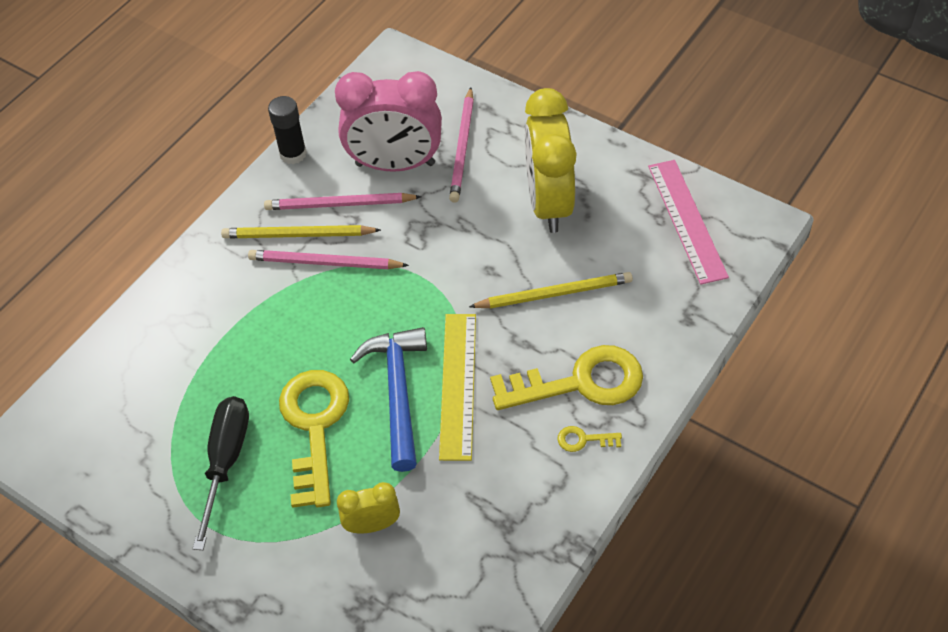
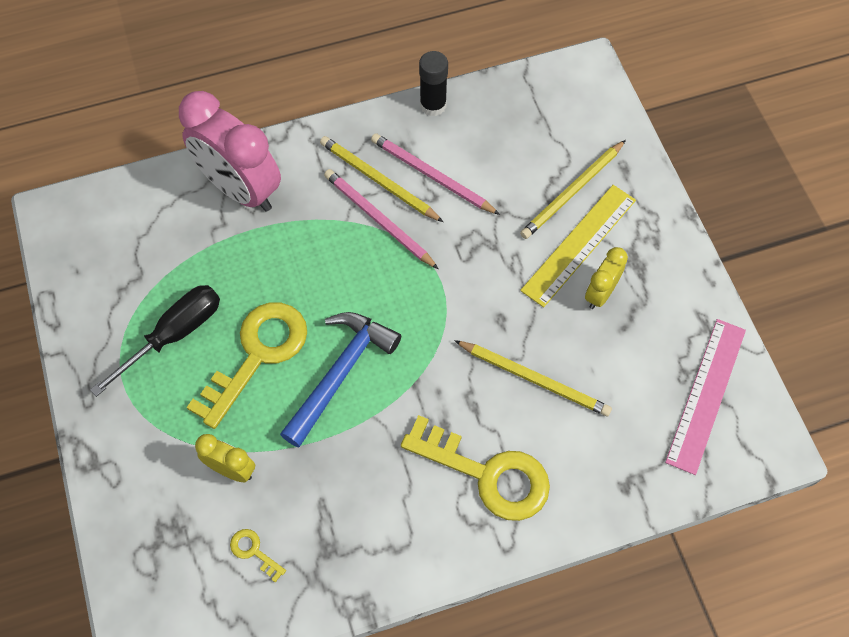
camera: 35 degrees right, 10 degrees up
pink clock [335,71,442,172] -> pink clock moved to [179,91,281,212]
yellow ruler [439,314,476,461] -> yellow ruler moved to [520,185,636,307]
pink pencil [449,87,474,203] -> yellow pencil [520,140,626,239]
yellow clock [525,88,577,233] -> yellow clock [585,247,628,309], size x0.49
yellow key [557,426,622,452] -> yellow key moved to [230,529,286,583]

